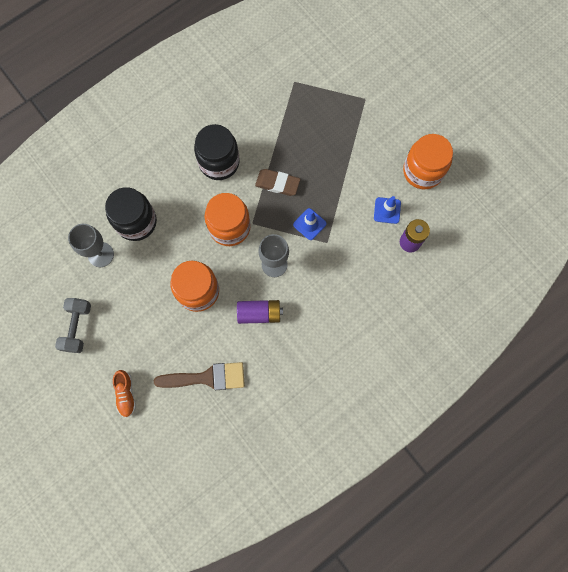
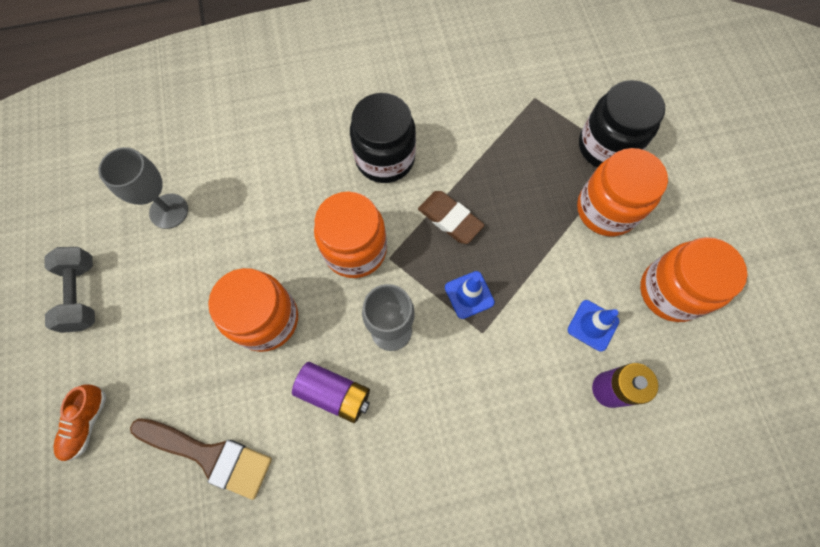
camera: 25 degrees right, 5 degrees down
grey dumbbell [55,298,91,353] -> grey dumbbell turned 45 degrees counterclockwise [44,247,95,333]
black jar [105,187,157,241] -> black jar moved to [579,80,665,168]
none -> orange jar [577,148,668,236]

